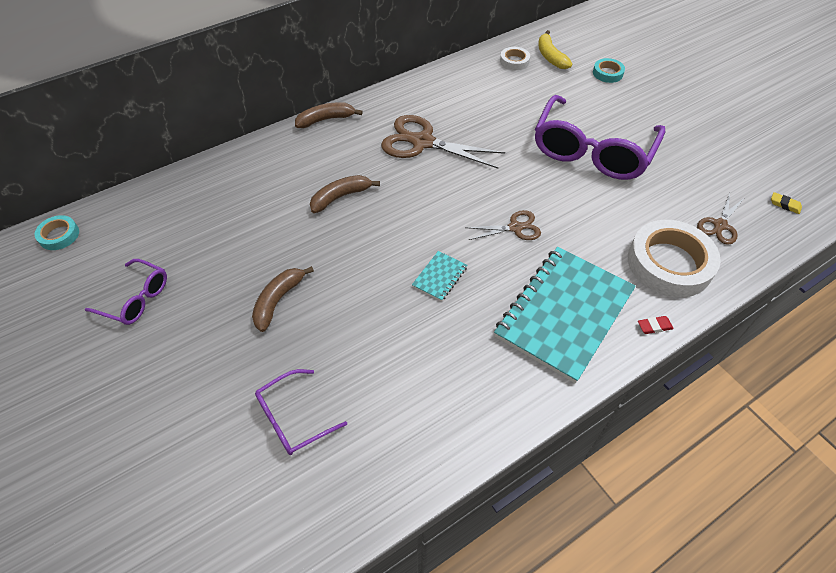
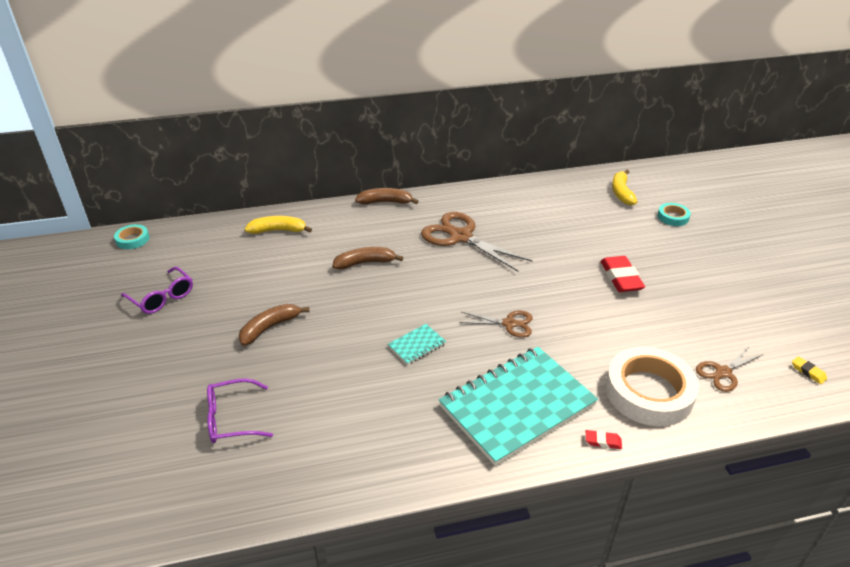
camera: 20 degrees right, 15 degrees down
white tape [500,47,530,70] -> none
purple glasses [535,95,665,180] -> red eraser [601,256,645,292]
none -> yellow banana [245,216,312,234]

